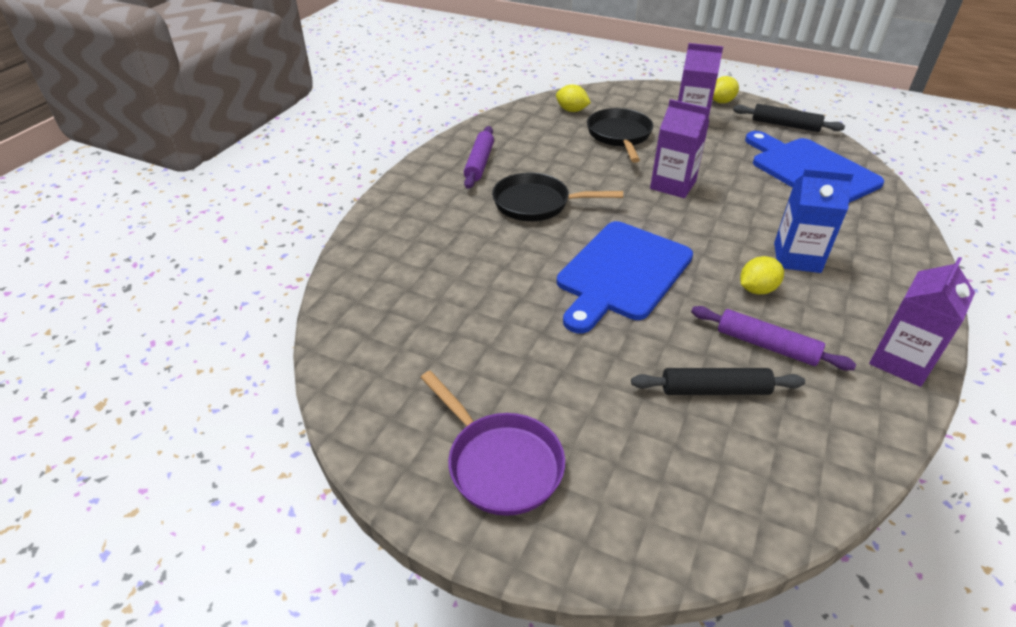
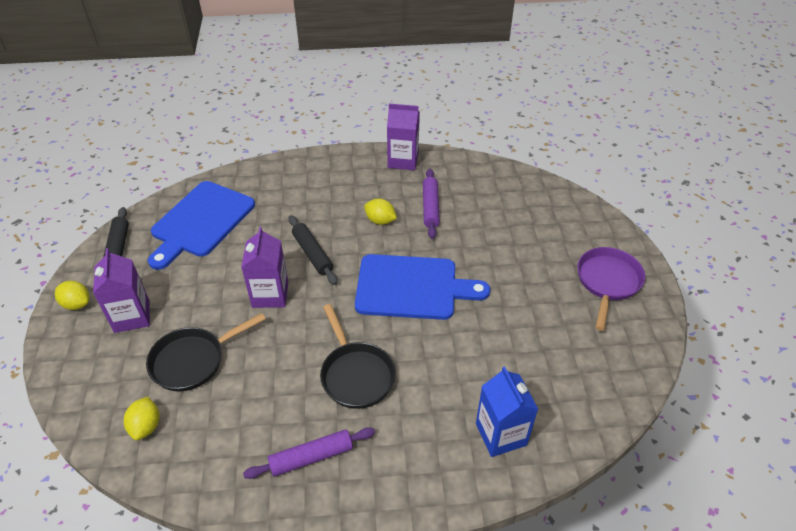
camera: 120 degrees left, 5 degrees up
black rolling pin [631,368,805,395] -> black rolling pin moved to [288,215,338,285]
blue carton [774,168,854,273] -> blue carton moved to [476,366,538,457]

